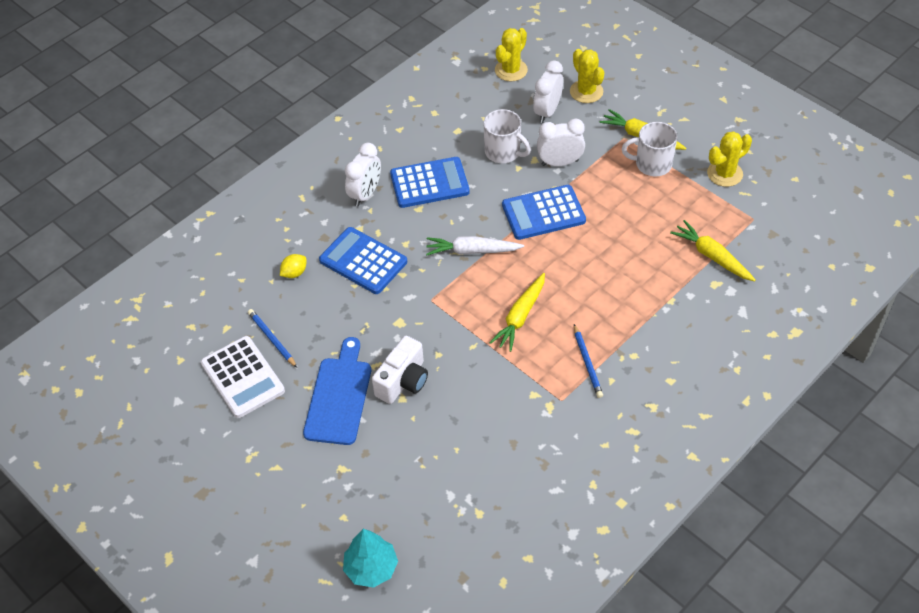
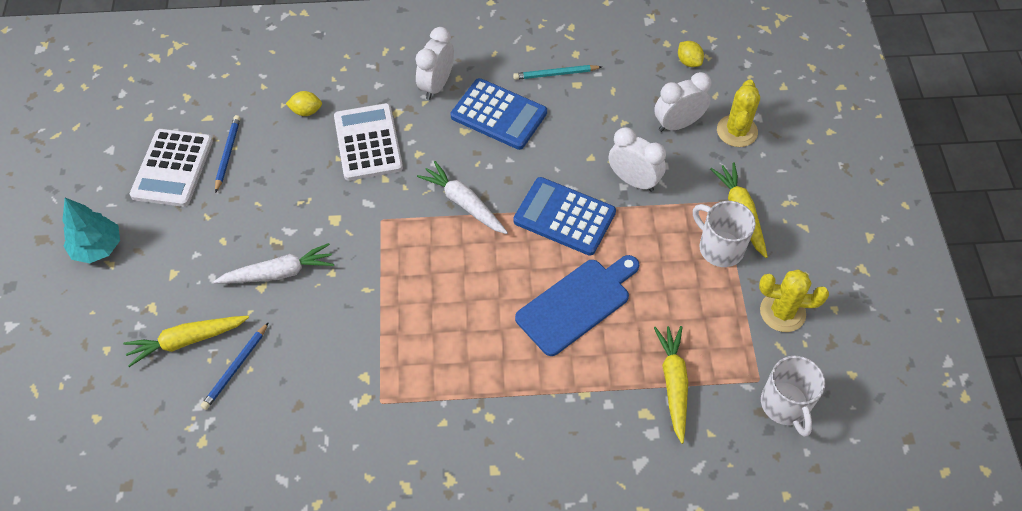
camera: 40 degrees right, 5 degrees up
blue cutting board [303,337,371,445] -> blue cutting board moved to [515,255,639,356]
blue calculator [319,227,407,294] -> white calculator [334,103,403,181]
turquoise tree [343,529,398,588] -> turquoise tree moved to [62,198,120,263]
white clock [345,143,381,206] -> white clock turned 135 degrees clockwise [416,27,454,100]
white camera [372,336,428,404] -> white carrot [214,243,334,284]
white mug [484,109,531,163] -> white mug moved to [761,356,825,437]
yellow carrot [489,273,545,352] -> yellow carrot moved to [123,316,249,367]
yellow cactus [495,28,528,82] -> yellow lemon [678,41,704,67]
blue pencil [574,324,603,398] -> blue pencil moved to [201,322,269,410]
none -> turquoise pencil [513,65,602,80]

